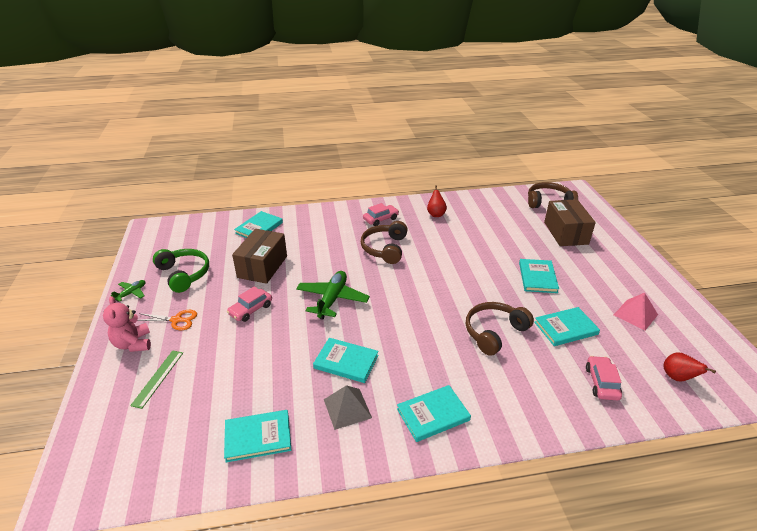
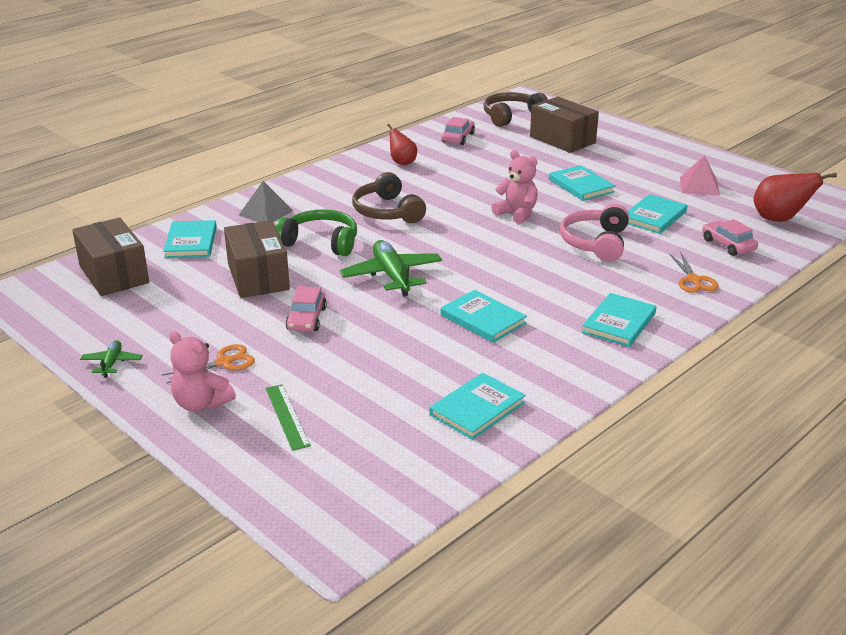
camera: 35 degrees left, 5 degrees down
green headphones [153,249,209,293] -> green headphones moved to [275,209,357,256]
turquoise book [313,338,379,383] -> turquoise book turned 60 degrees clockwise [441,290,527,343]
grey pyramid [324,385,372,430] -> grey pyramid moved to [239,181,293,222]
pink car [363,203,399,226] -> pink car moved to [442,117,475,145]
brown headphones [466,302,534,356] -> pink headphones [560,204,629,262]
red pear [664,352,716,381] -> red pear [753,173,837,222], size x1.56
none -> brown box [72,217,149,296]
none -> pink teddy bear [491,150,538,224]
none -> orange scissors [669,253,719,293]

